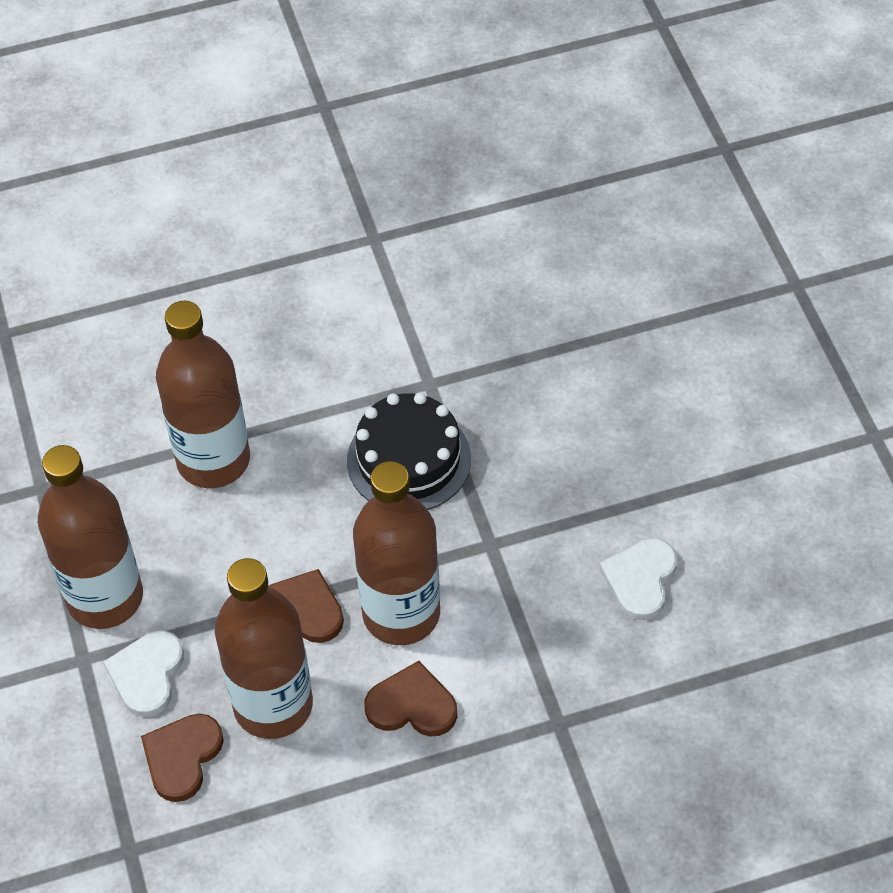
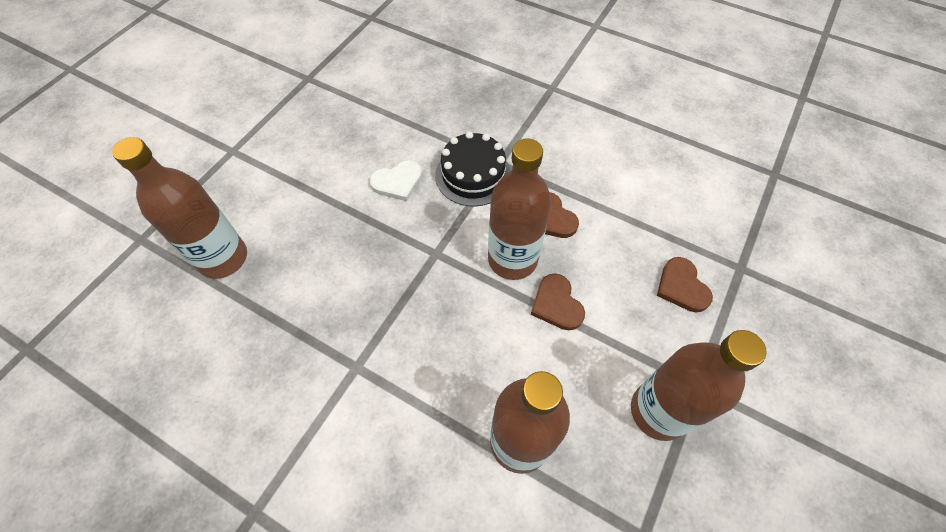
camera: 135 degrees left, 5 degrees up
white heart [103,630,184,717] -> none
brown heart [141,713,224,802] -> brown heart turned 90 degrees clockwise [657,257,713,312]
brown bottle [215,558,313,739] -> brown bottle moved to [112,137,247,279]
black cake [347,393,471,510] -> black cake moved to [435,132,511,207]

